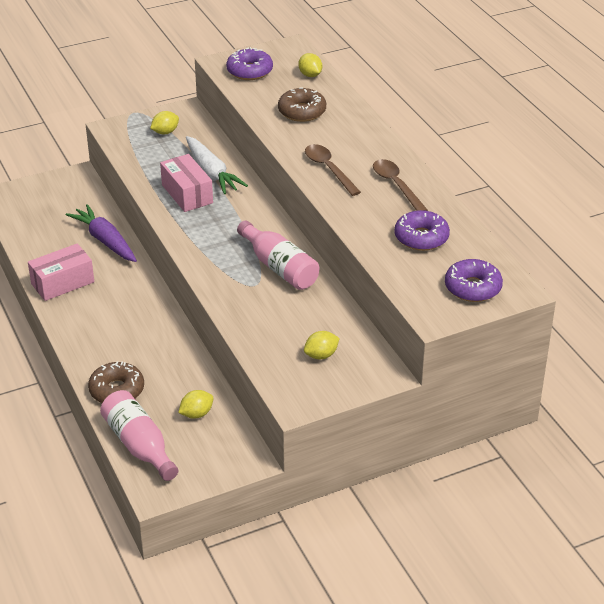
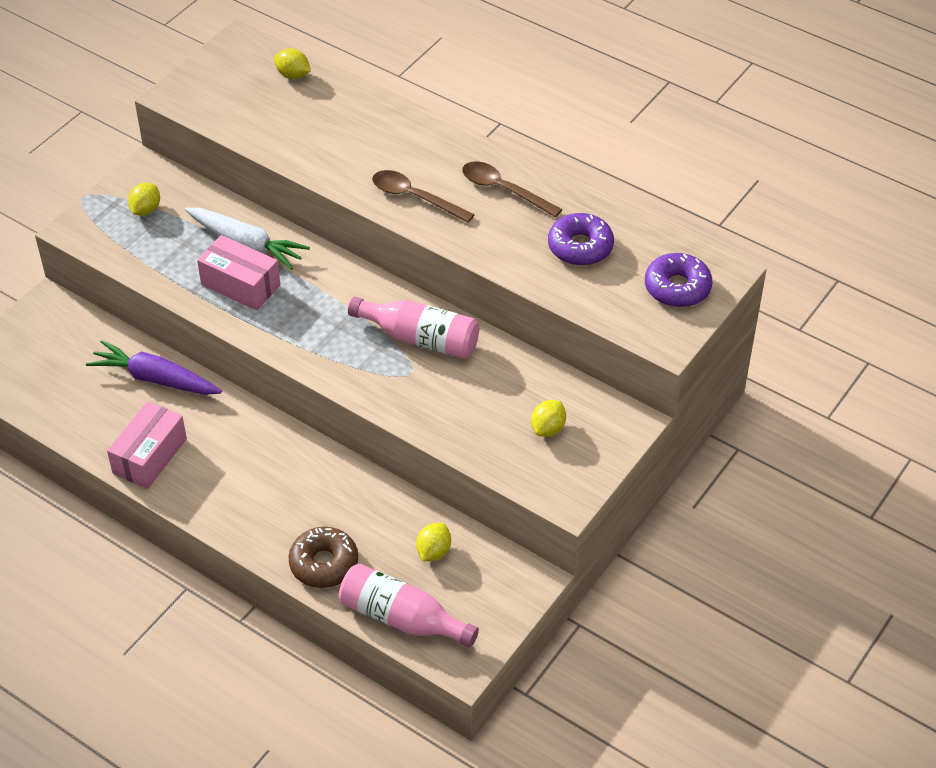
camera: 30 degrees left, 10 degrees up
purple donut [226,47,273,80] -> none
brown donut [278,87,326,122] -> none

